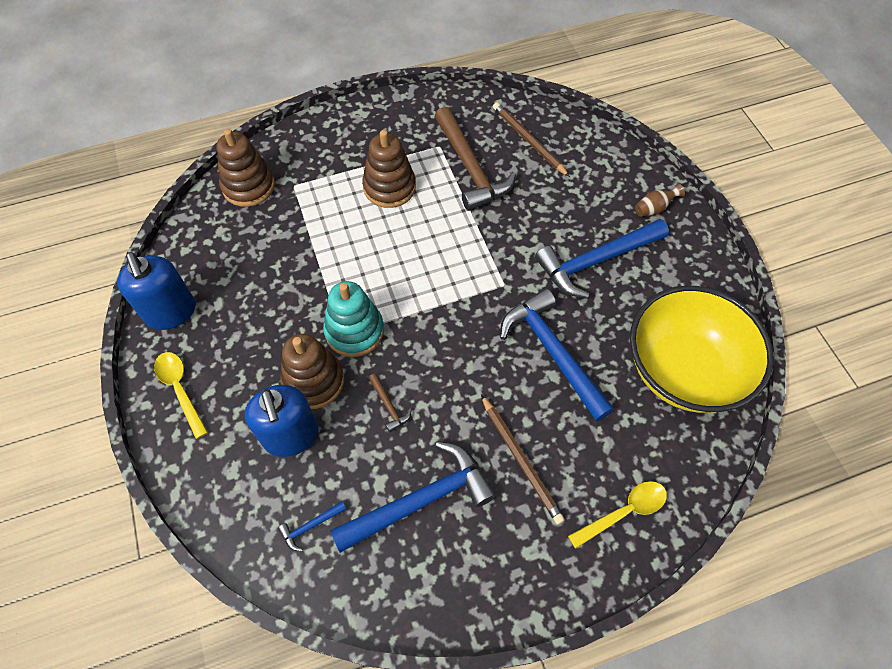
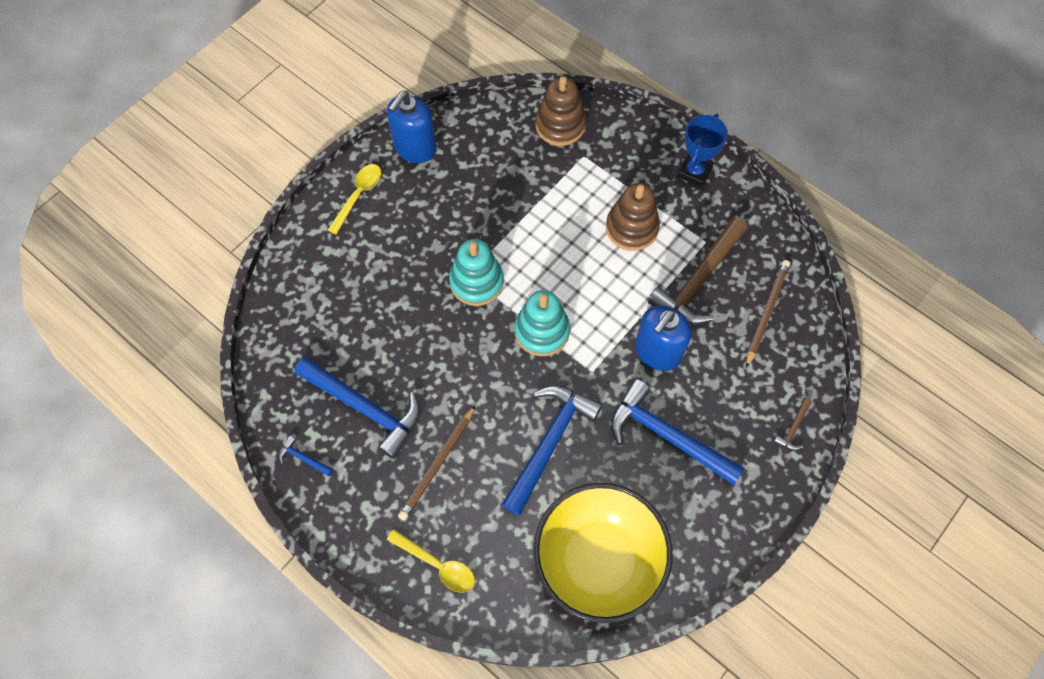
camera: 60 degrees right, 5 degrees up
blue soap dispenser [244,385,319,457] -> blue soap dispenser moved to [635,305,691,371]
blue hammer [278,501,346,551] -> blue hammer moved to [279,436,333,477]
brown stacking toy [281,334,344,409] -> none
brown hammer [368,373,412,432] -> brown hammer moved to [774,398,812,450]
brown vase [635,183,685,217] -> none
none -> turquoise stacking toy [514,290,570,356]
none -> blue trophy [677,114,728,187]

